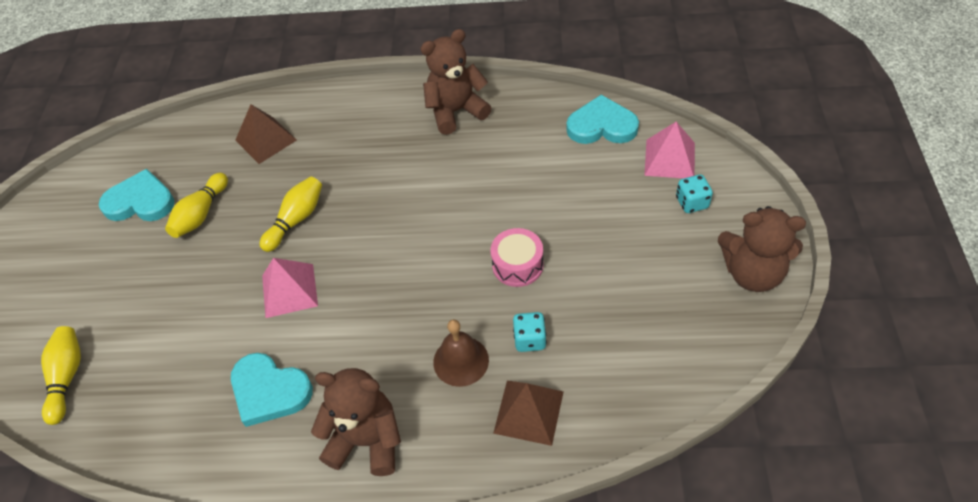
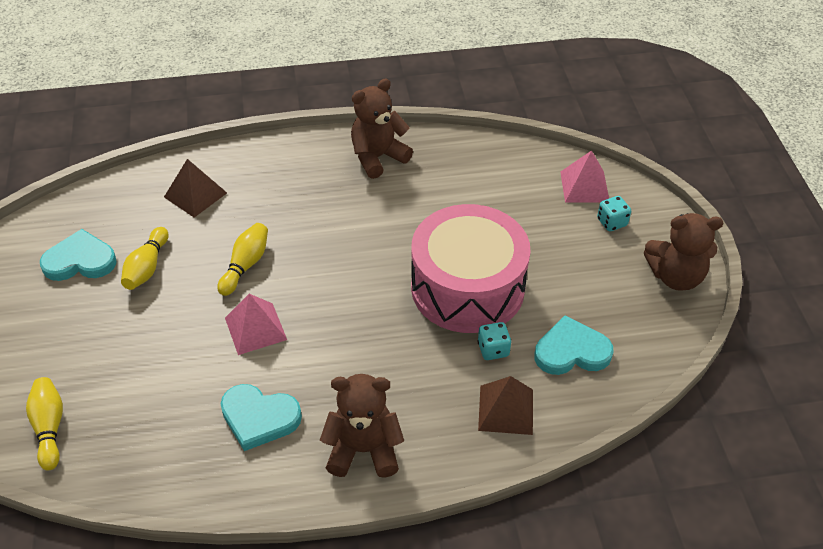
camera: 15 degrees left, 5 degrees down
brown bell [433,319,489,387] -> none
pink drum [491,228,544,287] -> pink drum [411,204,531,333], size x2.39
turquoise heart [566,95,639,144] -> turquoise heart moved to [535,316,614,375]

